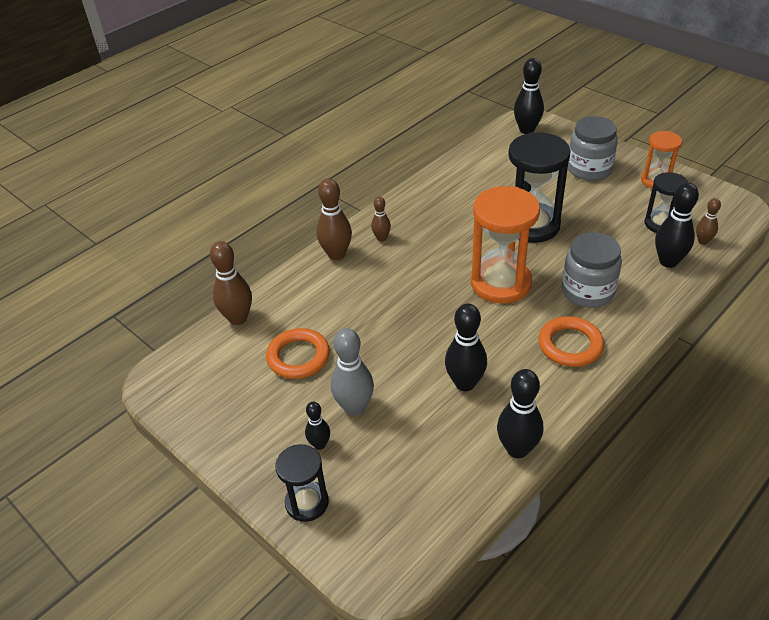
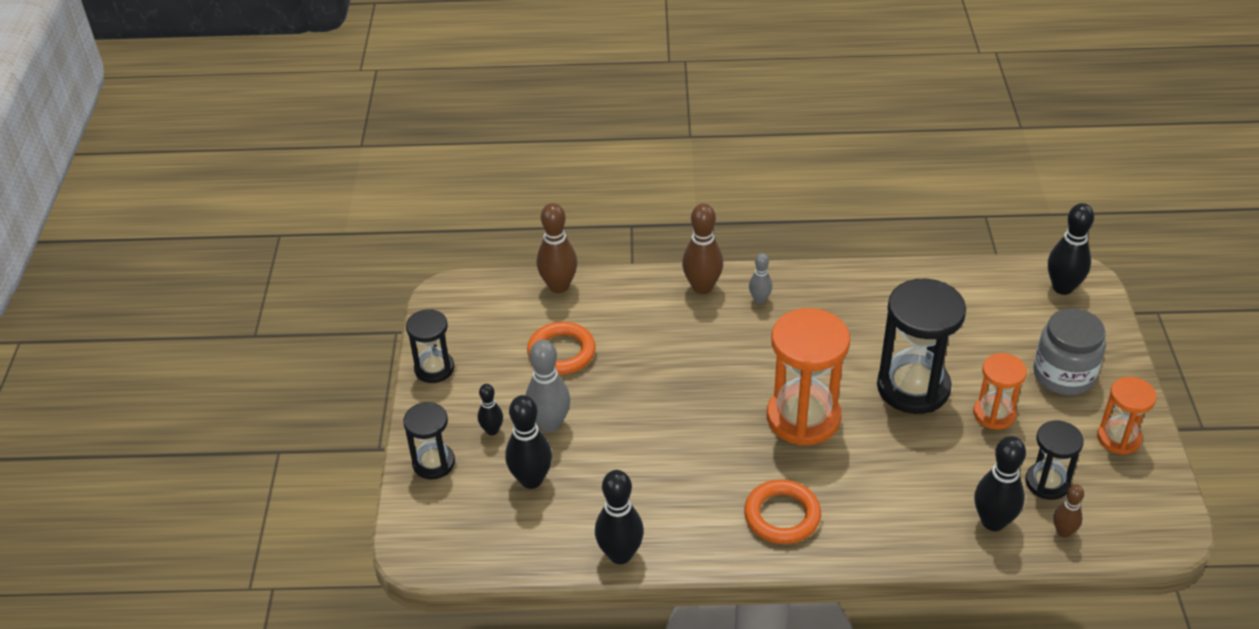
camera: 45 degrees right, 0 degrees up
brown bowling pin [371,196,391,241] -> grey bowling pin [749,253,772,304]
black bowling pin [445,304,487,391] -> black bowling pin moved to [505,395,552,489]
grey jar [562,232,622,308] -> none
none -> black hourglass [406,309,454,383]
none -> orange hourglass [973,353,1027,430]

